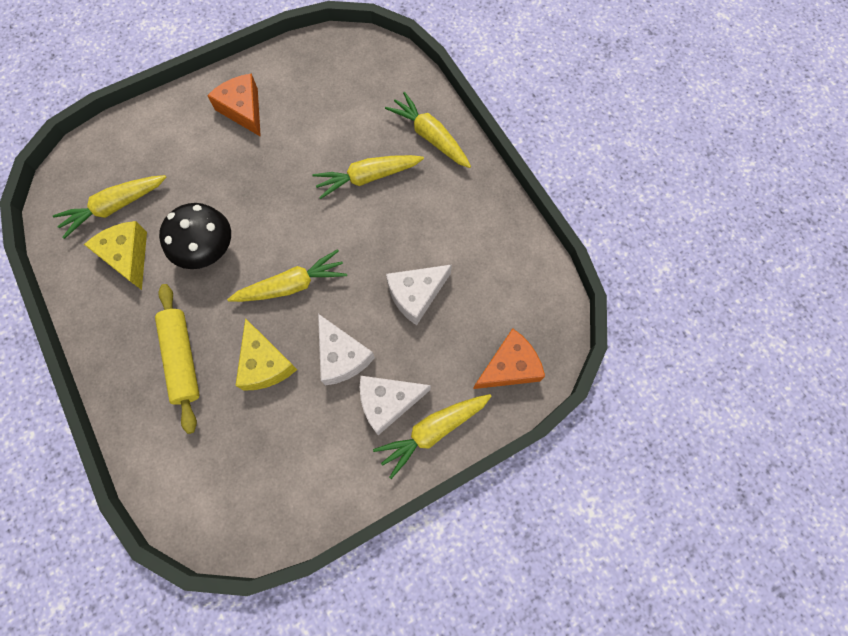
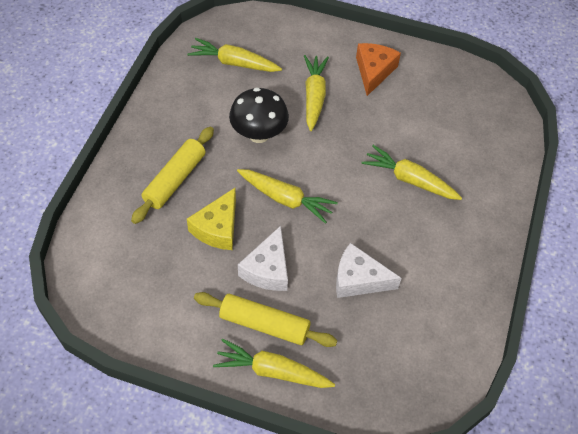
camera: 45 degrees right, 15 degrees down
yellow cheese [84,221,147,290] -> none
white cheese [360,376,431,435] -> yellow rolling pin [194,292,337,347]
yellow carrot [385,92,471,168] -> yellow carrot moved to [304,55,329,131]
orange cheese [473,328,545,389] -> none

